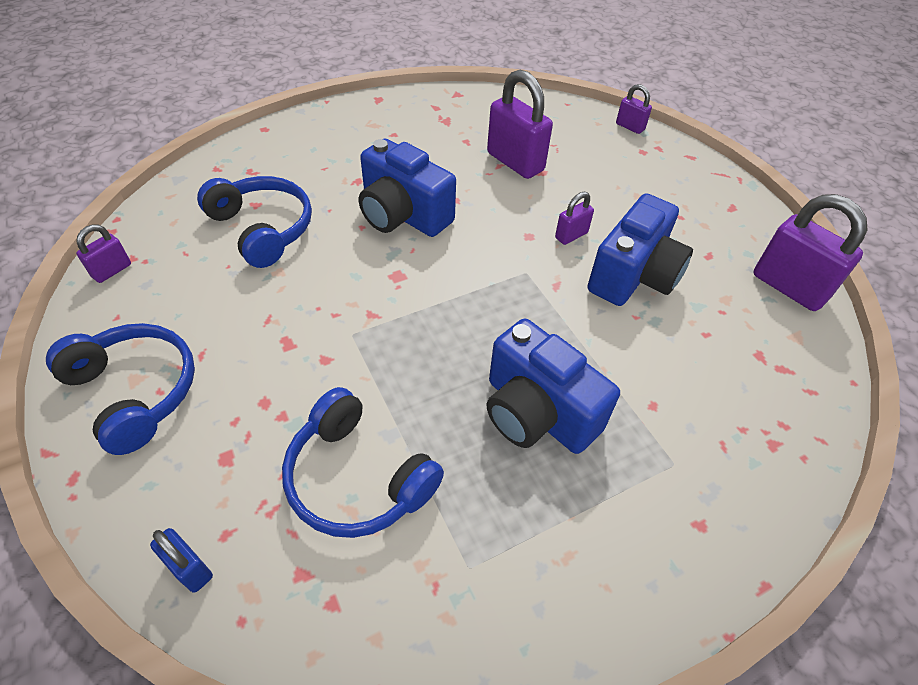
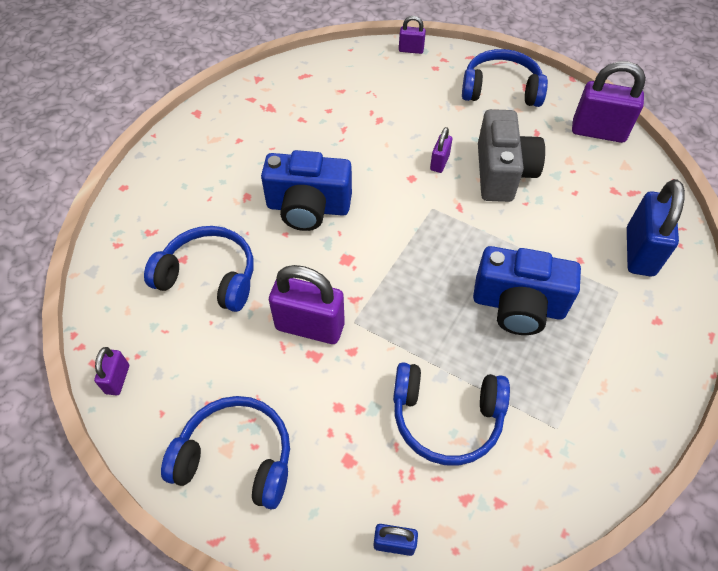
camera: 30 degrees left, 5 degrees up
purple padlock [487,70,553,179] -> purple padlock moved to [269,265,345,344]
blue camera [587,193,693,306] -> grey camera [478,109,545,202]
none -> blue headphones [462,49,548,107]
none -> blue padlock [627,179,685,277]

